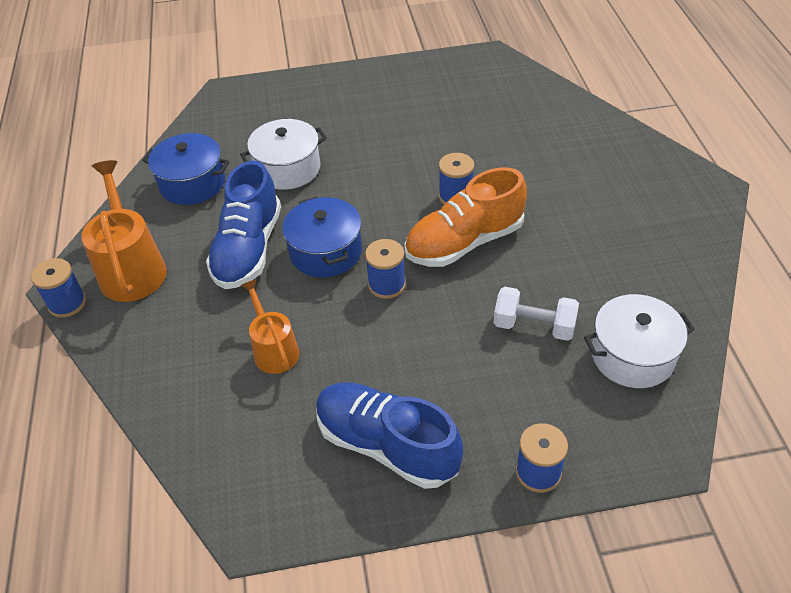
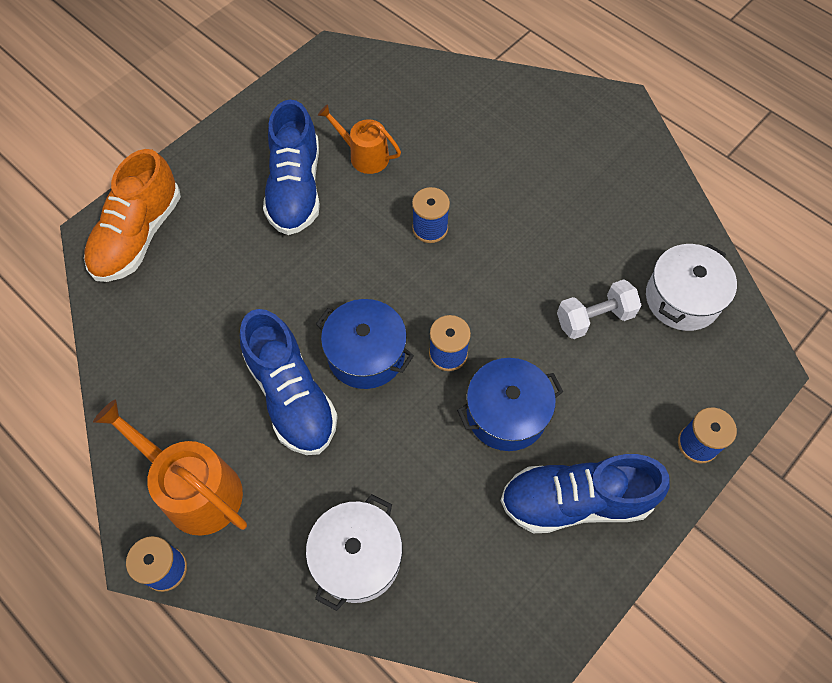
camera: 40 degrees left, 15 degrees up
blue pot [142,133,230,205] -> blue pot moved to [457,358,563,451]
white pot [240,119,327,190] -> white pot moved to [306,494,403,611]
orange watering can [241,279,300,374] -> orange watering can moved to [318,104,401,174]
orange shoe [405,168,527,267] -> orange shoe moved to [84,149,181,282]
none -> blue shoe [263,100,320,235]

